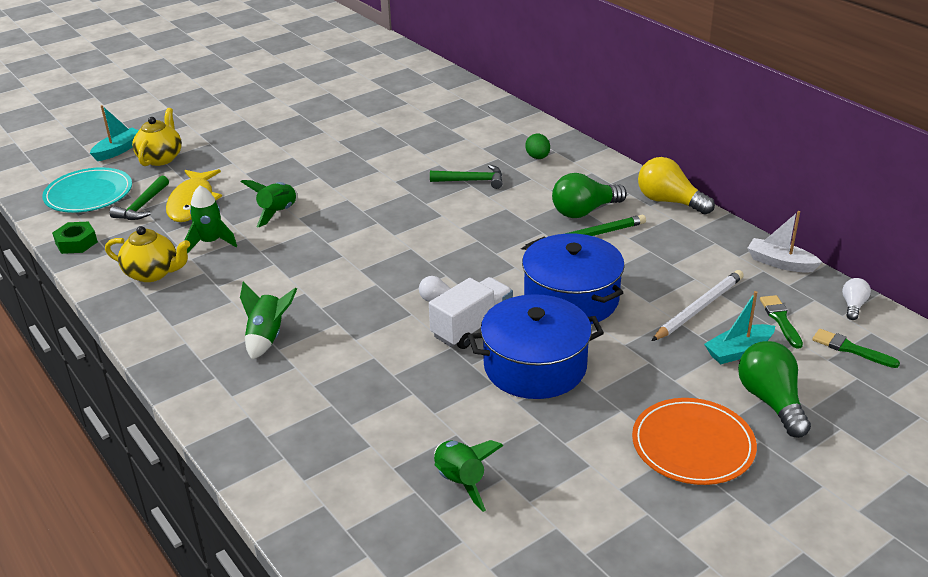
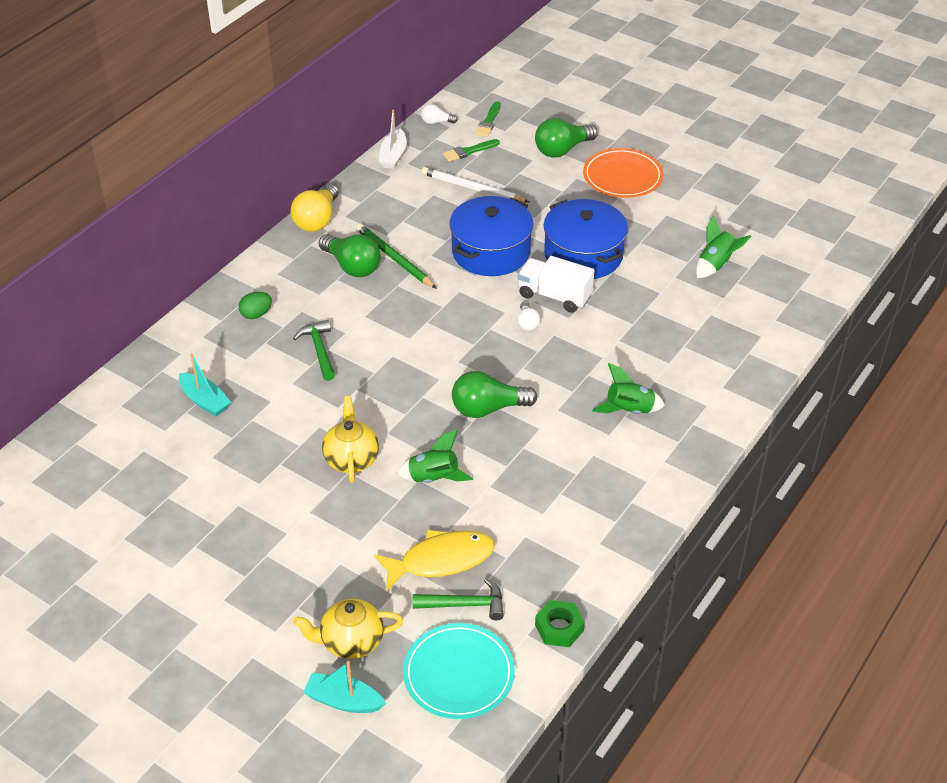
camera: 110 degrees left, 10 degrees up
yellow teapot [105,226,190,282] -> yellow teapot moved to [322,396,379,483]
green rocket [184,185,237,253] -> none
turquoise boat [704,291,775,364] -> turquoise boat moved to [179,353,231,416]
none -> green light bulb [452,371,537,418]

